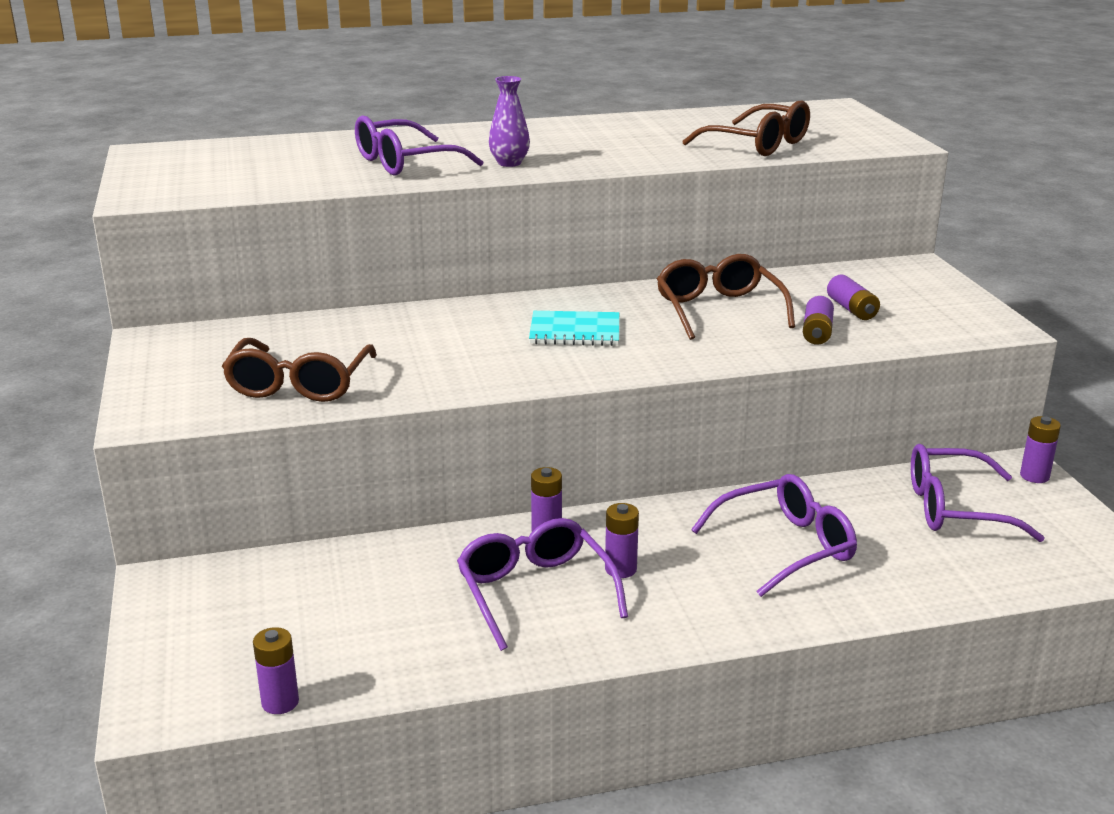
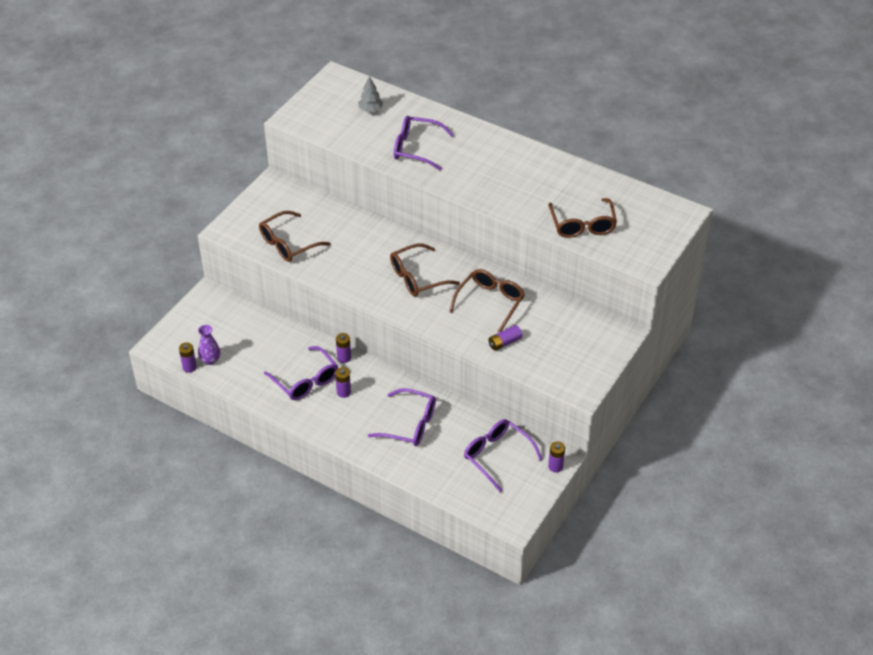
camera: 45 degrees right, 20 degrees up
purple glasses [457,518,628,651] -> purple glasses turned 120 degrees clockwise [264,346,338,400]
purple vase [489,76,530,167] -> purple vase moved to [198,325,220,365]
turquoise notebook [529,311,619,346] -> brown glasses [390,243,460,297]
purple battery [827,274,880,320] -> none
none -> grey tree [358,76,383,112]

